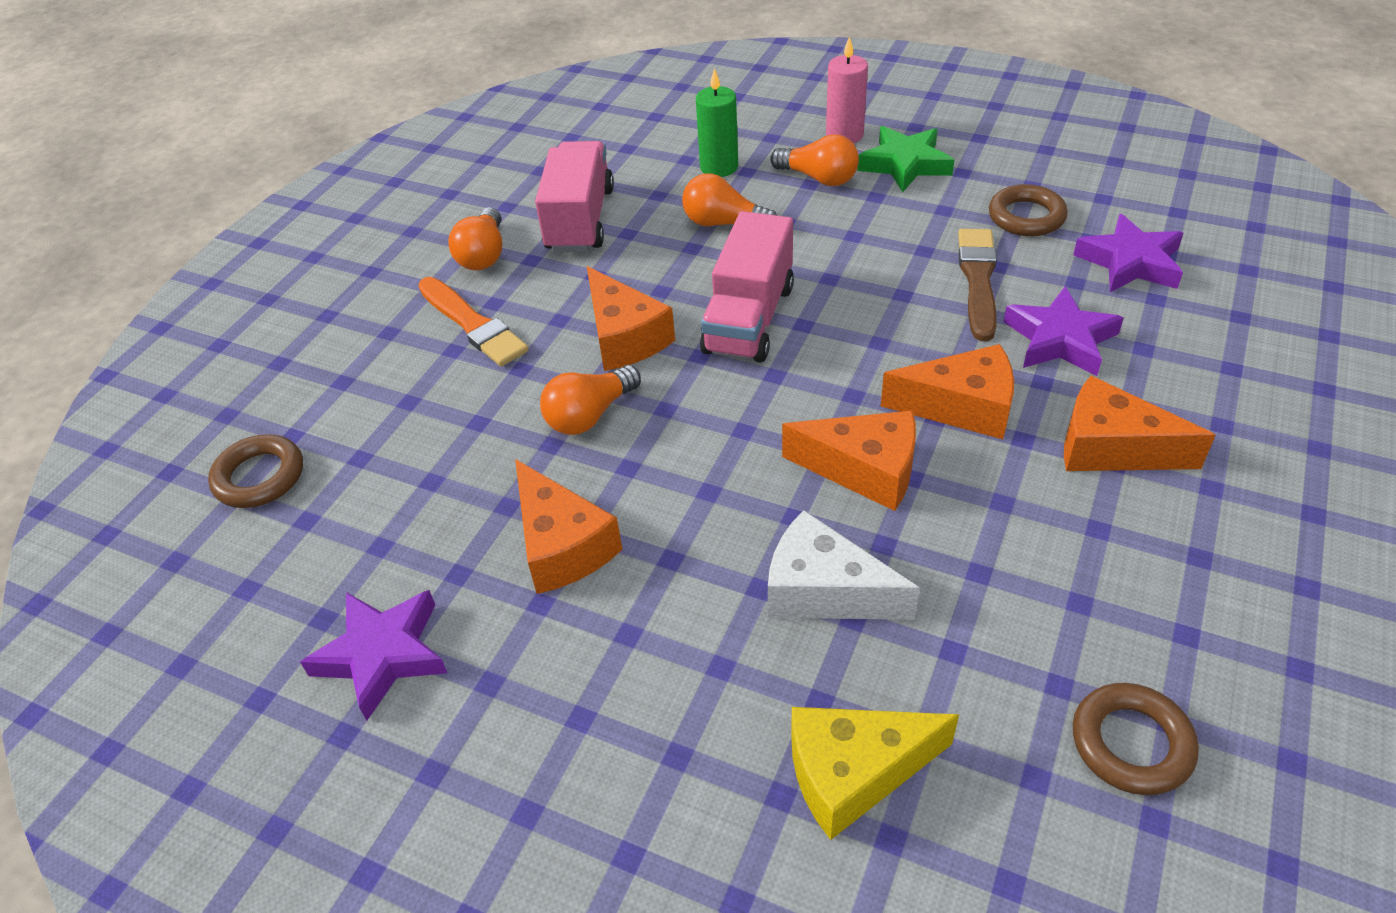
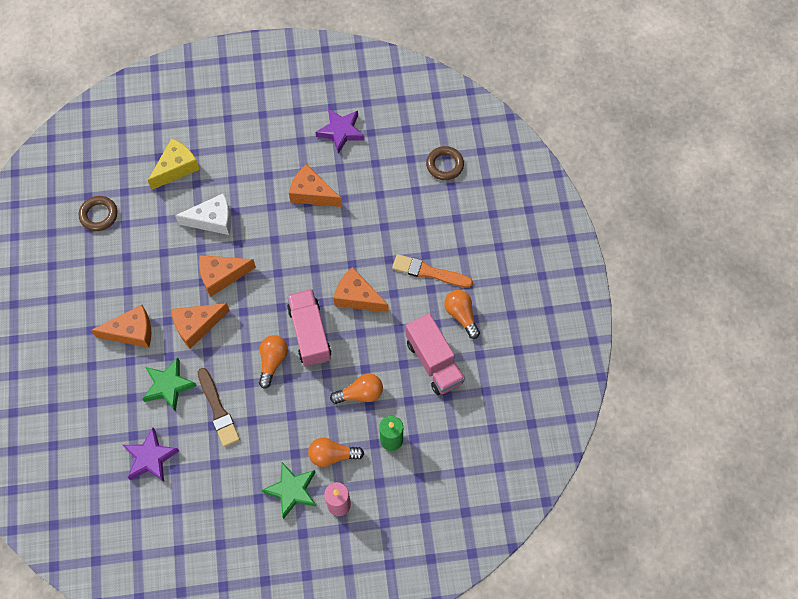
camera: 145 degrees right, 20 degrees up
orange light bulb [540,365,641,435] -> orange light bulb moved to [259,335,288,389]
brown ring [989,184,1068,236] -> none
purple star [1004,287,1124,376] -> green star [143,357,197,412]

